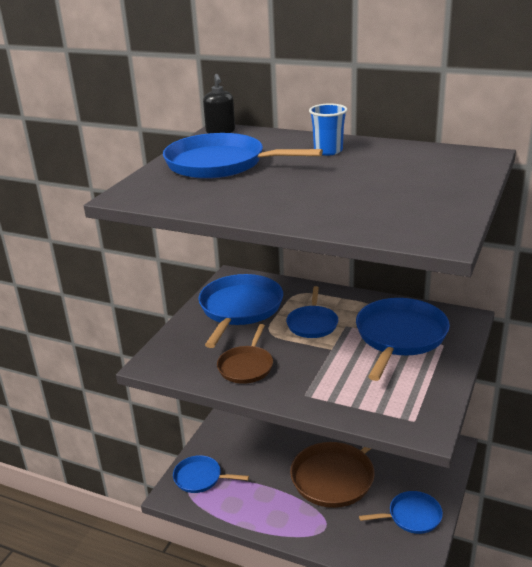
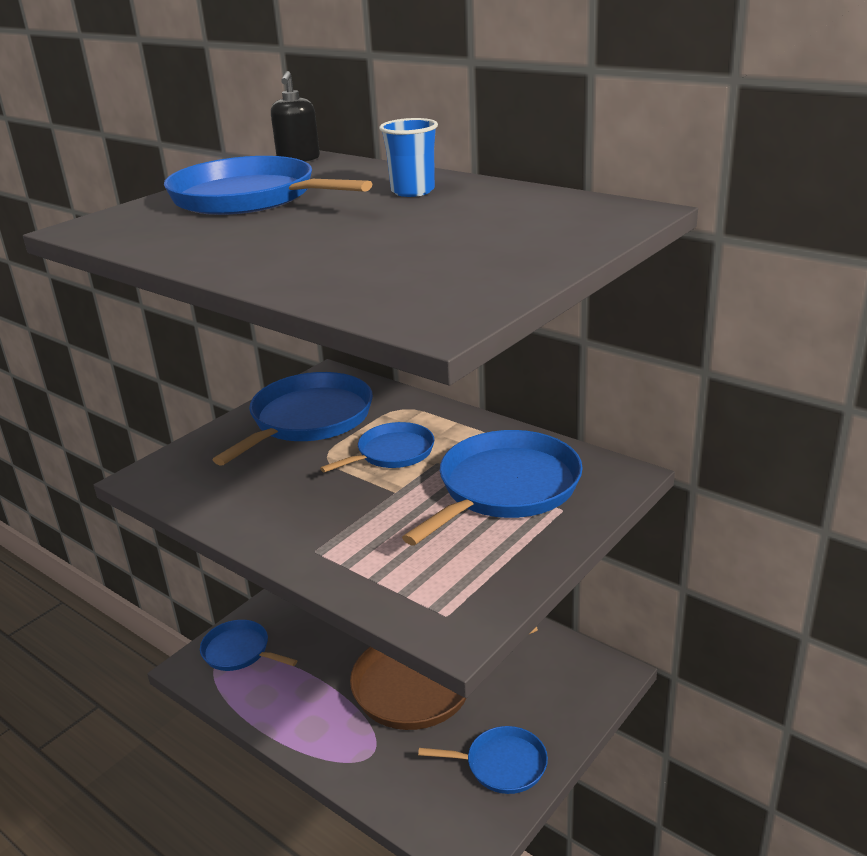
camera: 15 degrees right, 0 degrees up
brown pan [217,324,273,384] -> none
blue pan [286,286,338,338] -> blue pan turned 150 degrees counterclockwise [320,422,435,473]

